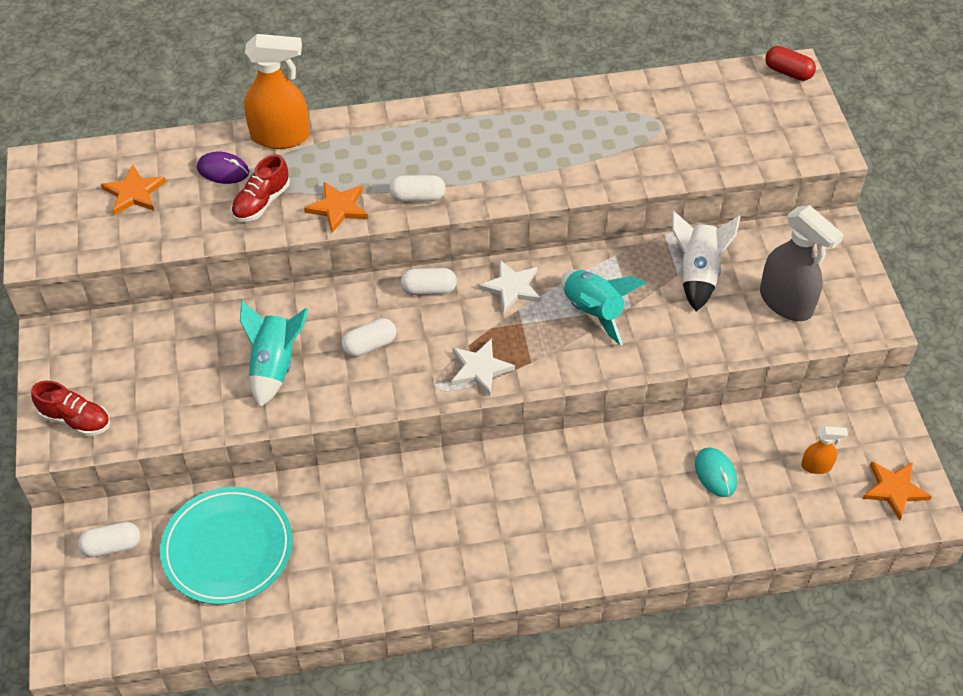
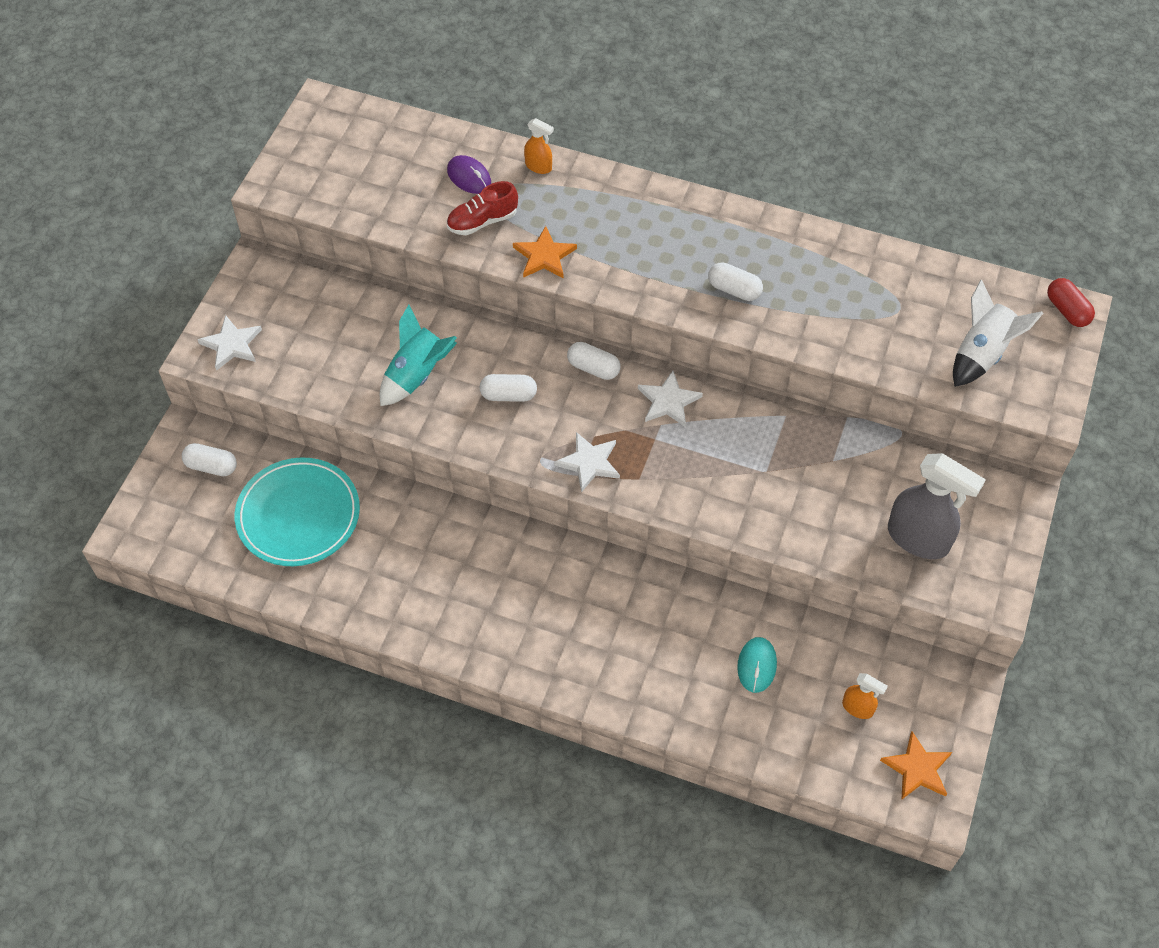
camera: 30 degrees right, 5 degrees up
red shoe [31,381,110,436] -> white star [197,315,262,371]
orange star [101,164,166,215] -> none
orange spray bottle [244,34,310,149] -> orange spray bottle [524,118,554,174], size x0.49
white capsule [389,175,446,202] -> white capsule moved to [708,262,763,301]
turquoise rocket [561,270,646,345] -> none
white rocket [672,211,740,311] -> white rocket moved to [953,280,1043,387]
grey spray bottle [760,205,844,321] -> grey spray bottle turned 45 degrees counterclockwise [888,453,986,559]

